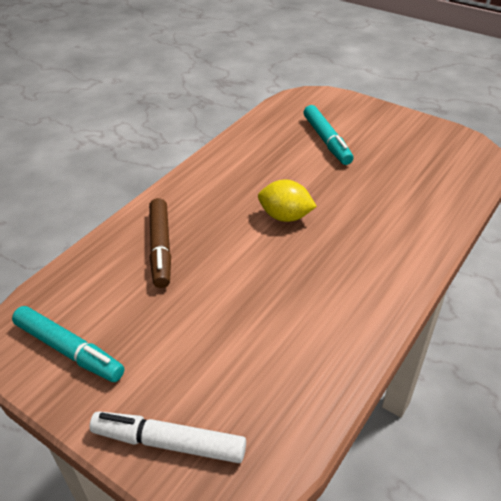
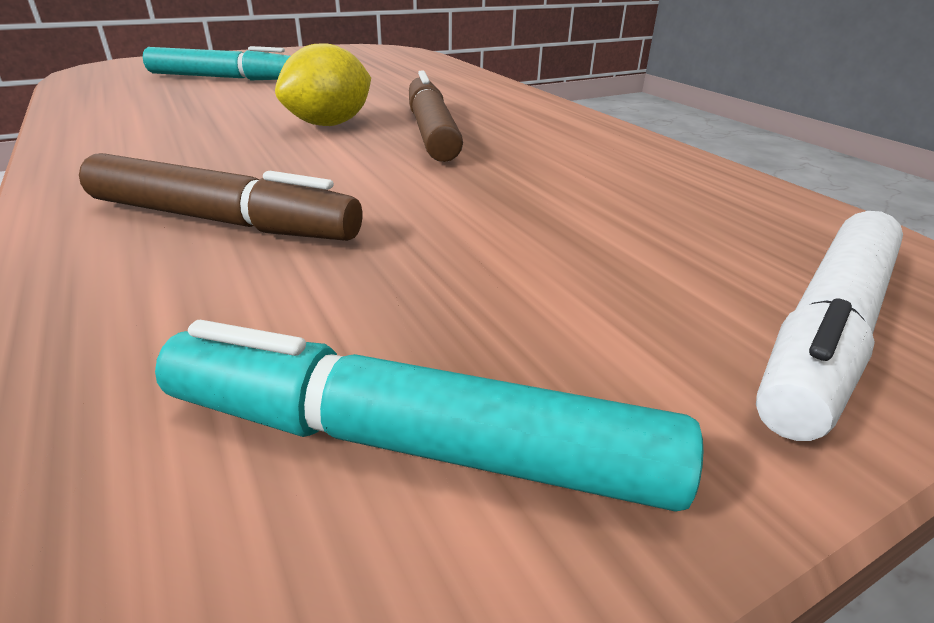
camera: 65 degrees left, 10 degrees down
turquoise marker [12,306,124,382] -> turquoise marker turned 135 degrees counterclockwise [155,320,703,512]
none -> brown marker [409,71,463,162]

